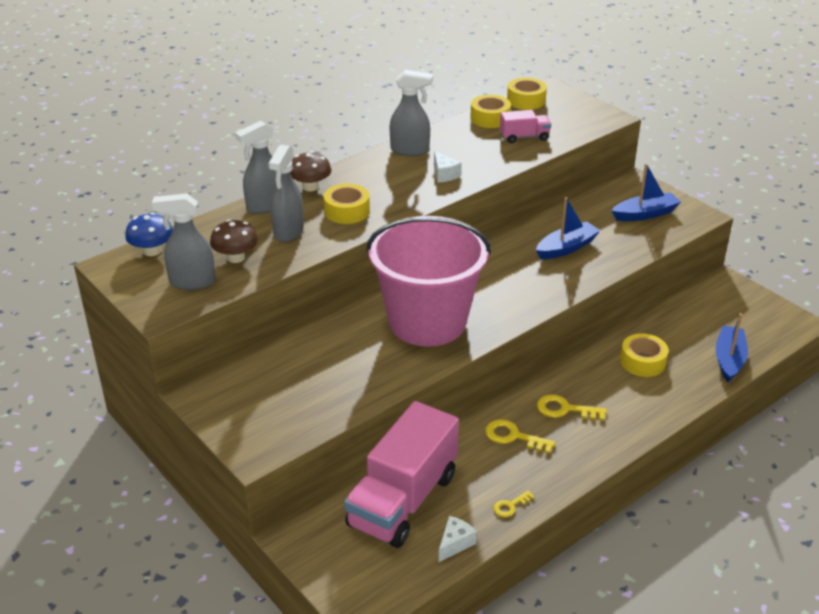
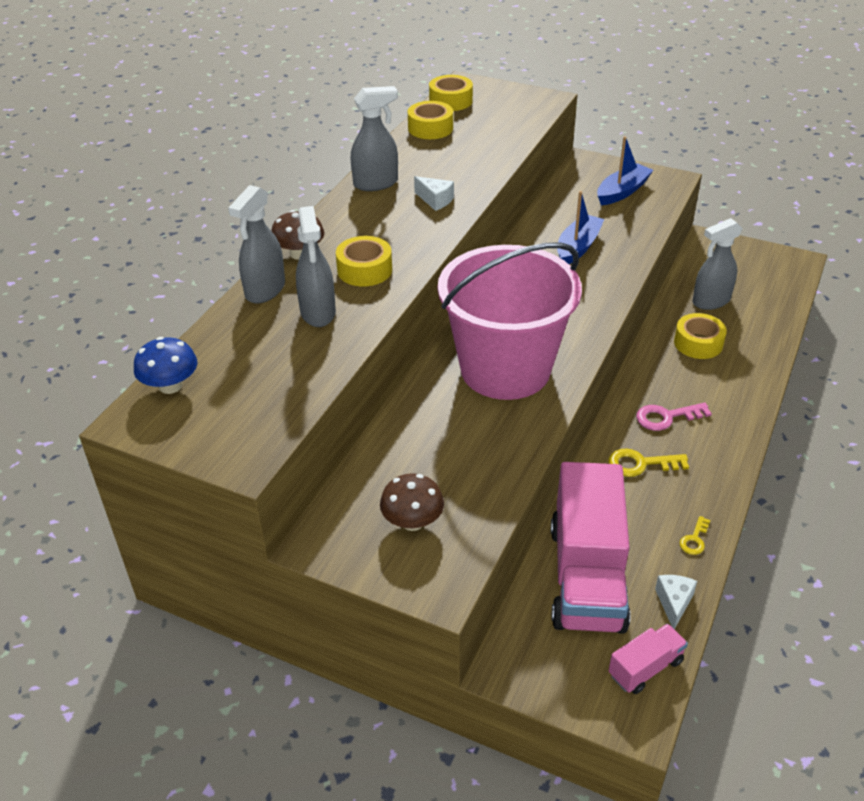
camera: 25 degrees left, 5 degrees up
grey spray bottle [152,193,216,290] -> grey spray bottle moved to [692,218,743,310]
brown mushroom [210,219,258,263] -> brown mushroom moved to [380,473,444,531]
pink truck [500,110,551,143] -> pink truck moved to [609,624,688,694]
yellow key [537,394,607,421] -> pink key [636,402,712,431]
blue boat [715,313,748,382] -> none

